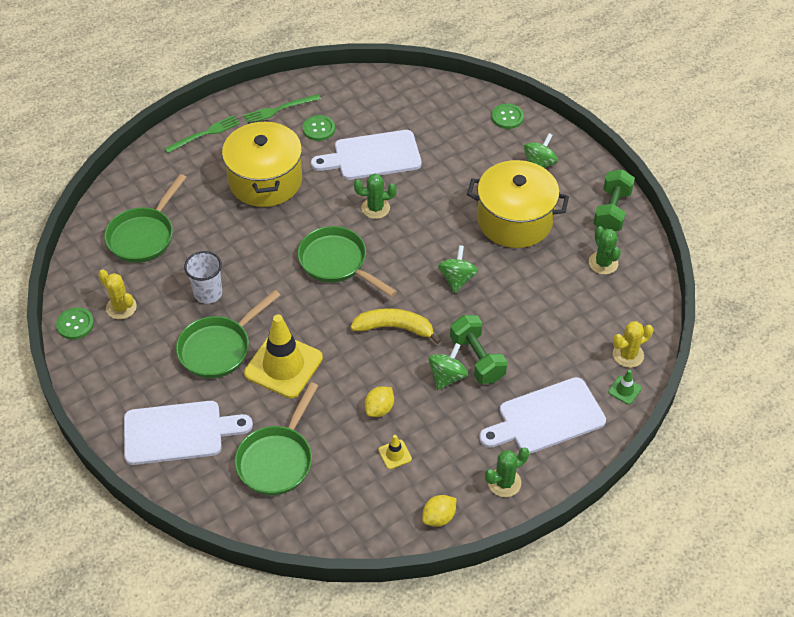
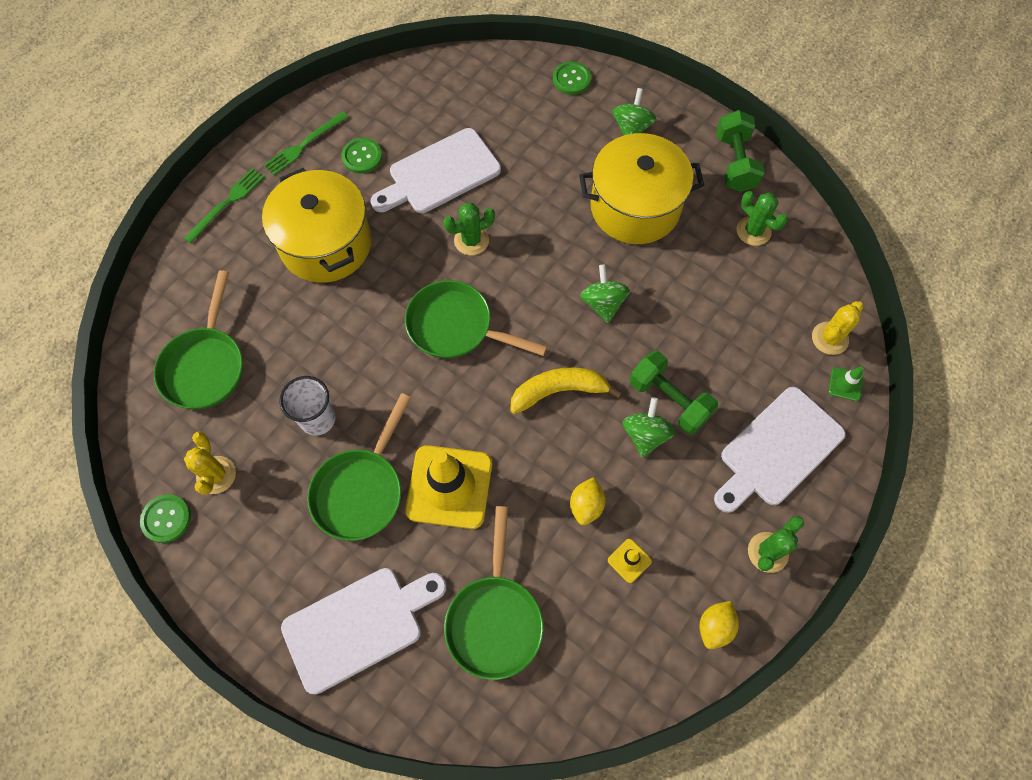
camera: 20 degrees left, 15 degrees up
yellow cactus [98,269,137,320] -> yellow cactus turned 60 degrees clockwise [184,431,236,495]

